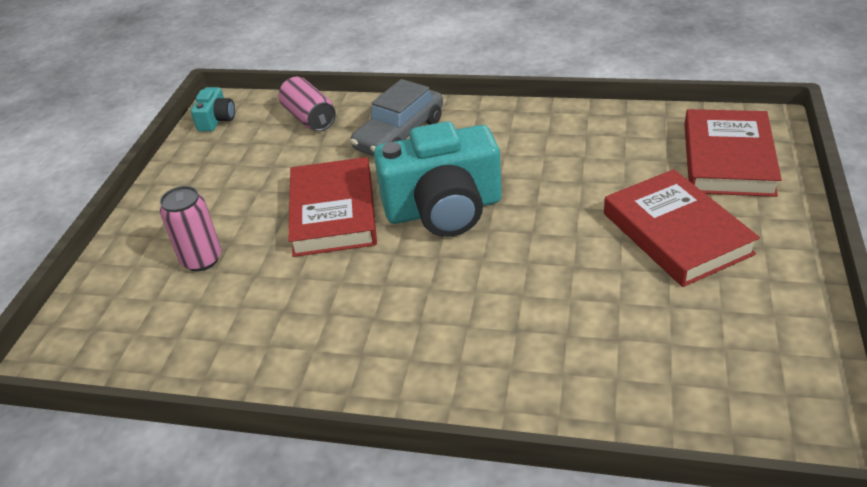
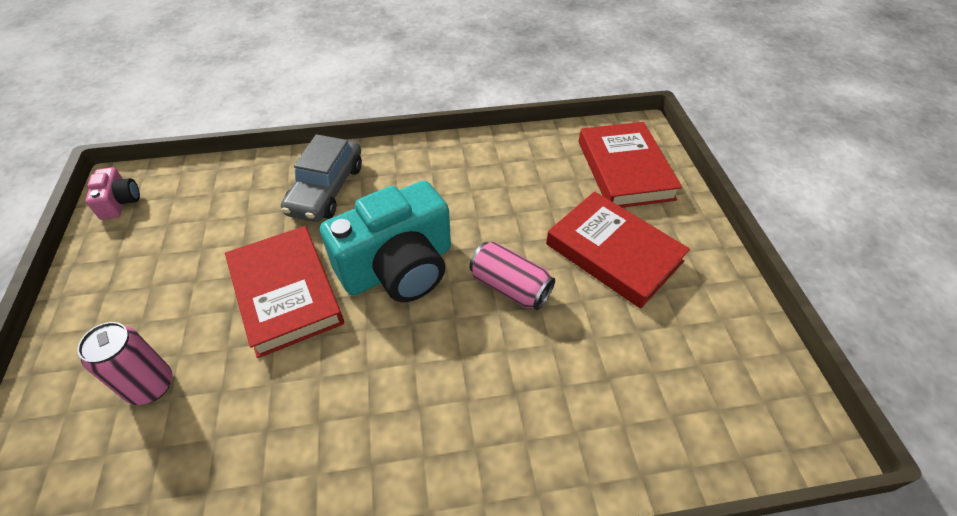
camera: 25 degrees left, 10 degrees up
turquoise camera [191,87,235,132] -> pink camera [85,167,140,220]
pink can [279,77,336,131] -> pink can moved to [469,241,555,310]

